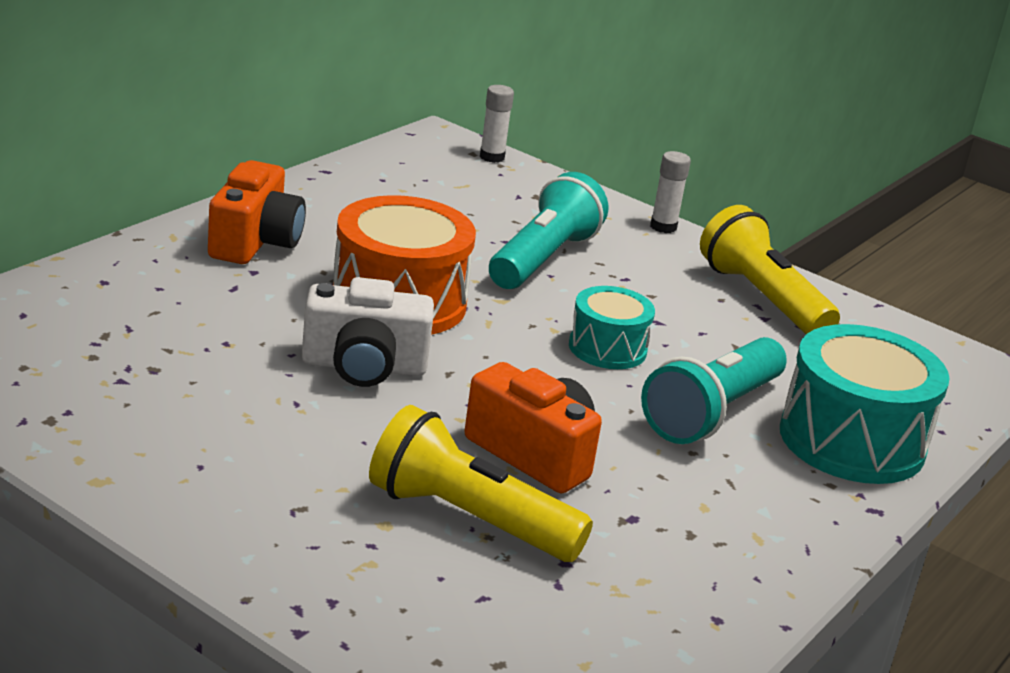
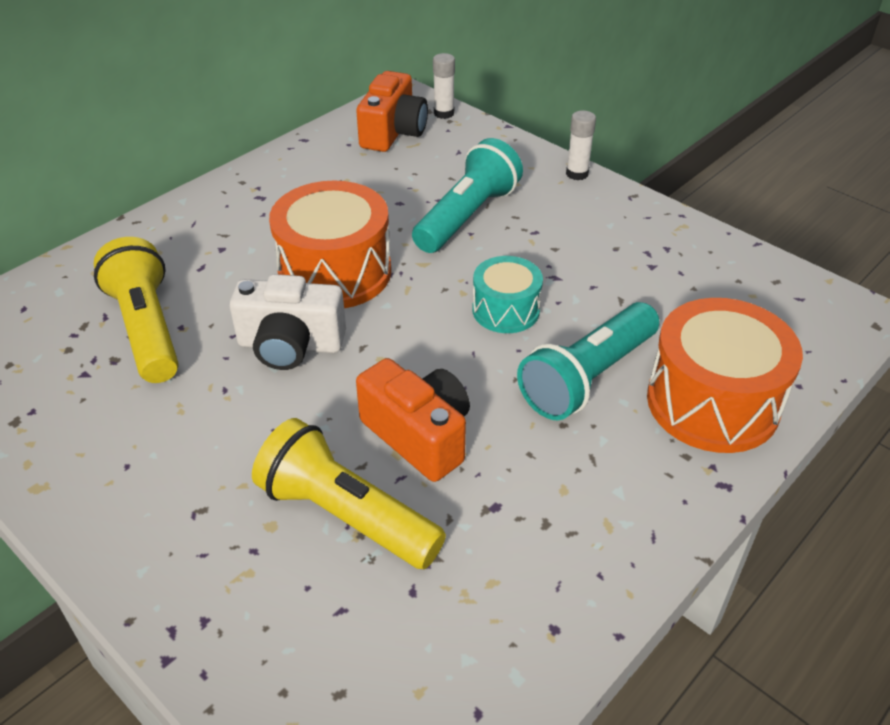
camera: 10 degrees right, 15 degrees up
orange camera [208,160,306,264] -> orange camera moved to [356,71,428,152]
yellow flashlight [700,205,840,334] -> yellow flashlight moved to [94,237,179,383]
turquoise drum [780,324,950,484] -> orange drum [647,298,803,453]

